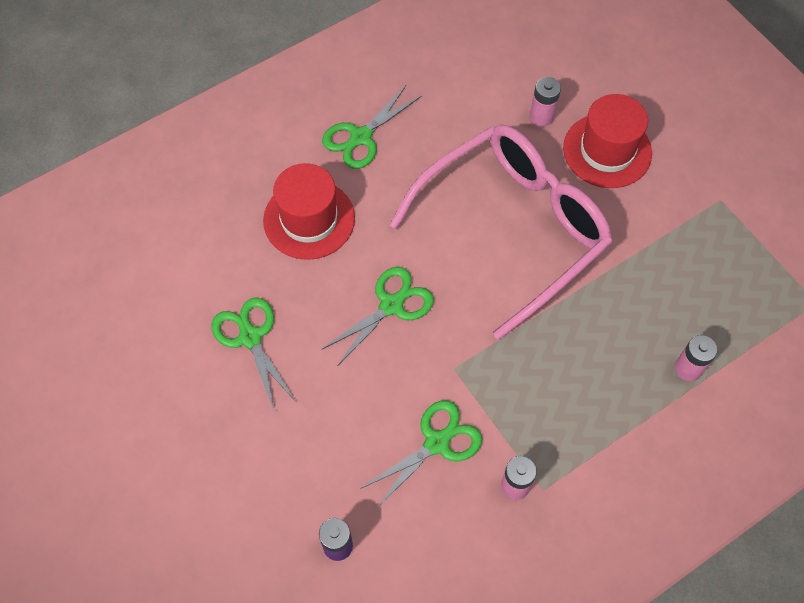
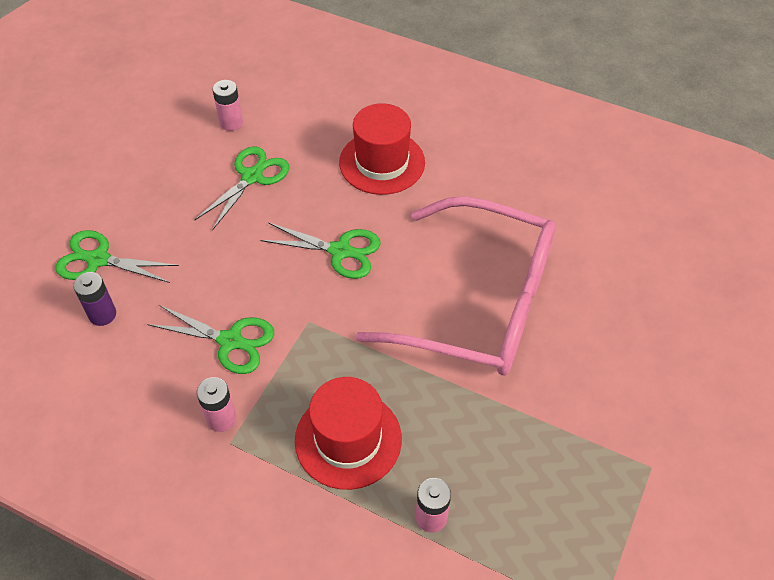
camera: 60 degrees right, 10 degrees down
green scissors [322,86,422,169] -> green scissors moved to [55,230,179,283]
pink battery [530,77,561,127] -> pink battery moved to [213,80,243,131]
red hat [563,94,652,188] -> red hat moved to [295,377,402,490]

